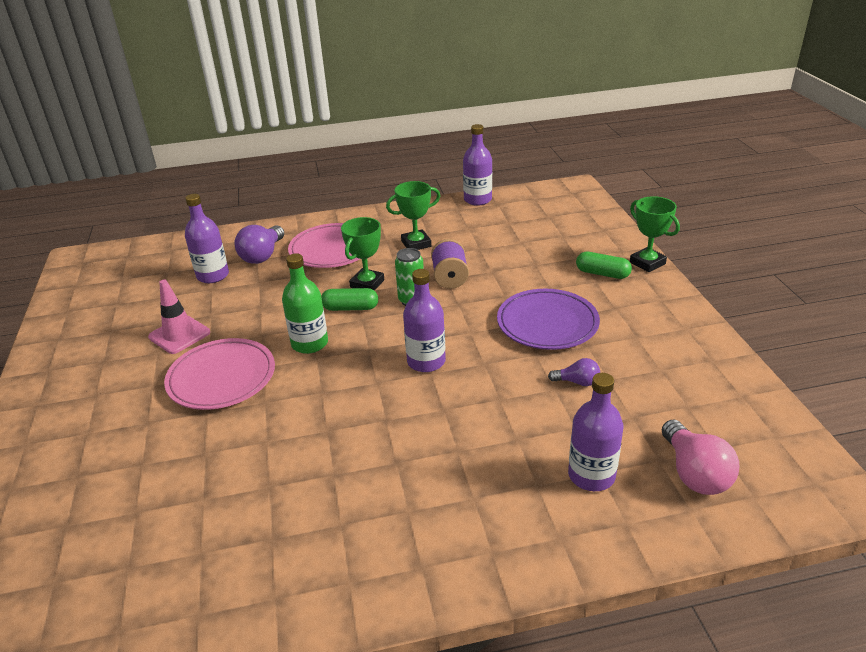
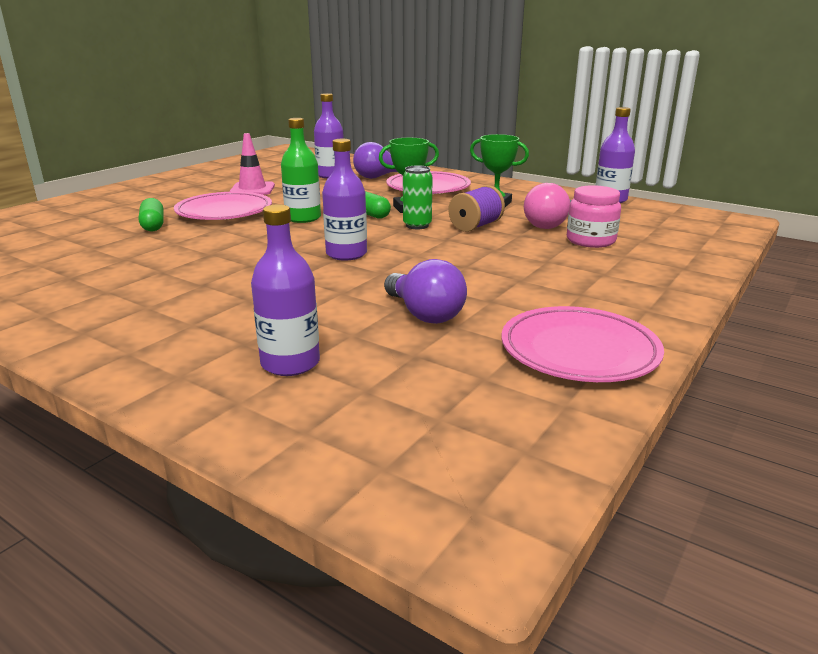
camera: 45 degrees right, 10 degrees down
purple plate [497,289,600,350] -> none
purple light bulb [548,358,600,386] -> purple light bulb [384,259,467,324], size x1.78
green capsule [576,252,632,279] -> green capsule moved to [139,198,164,231]
green trophy [630,196,680,272] -> none
pink light bulb [662,420,739,495] -> pink light bulb moved to [524,183,572,229]
none -> pink plate [502,306,664,382]
none -> pink jar [567,185,621,248]

